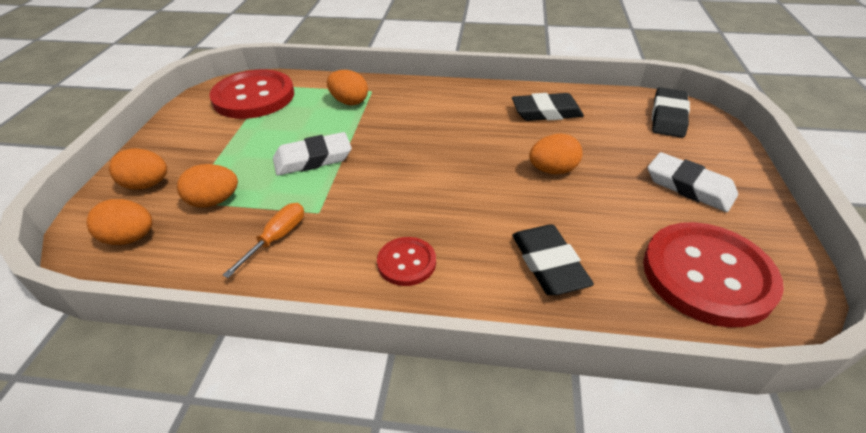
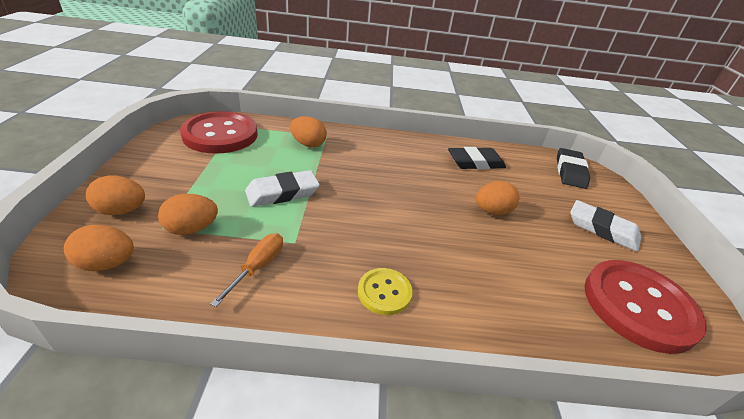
camera: 10 degrees left, 5 degrees down
red button [377,237,436,286] -> yellow button [358,268,413,315]
black eraser [512,224,594,295] -> none

